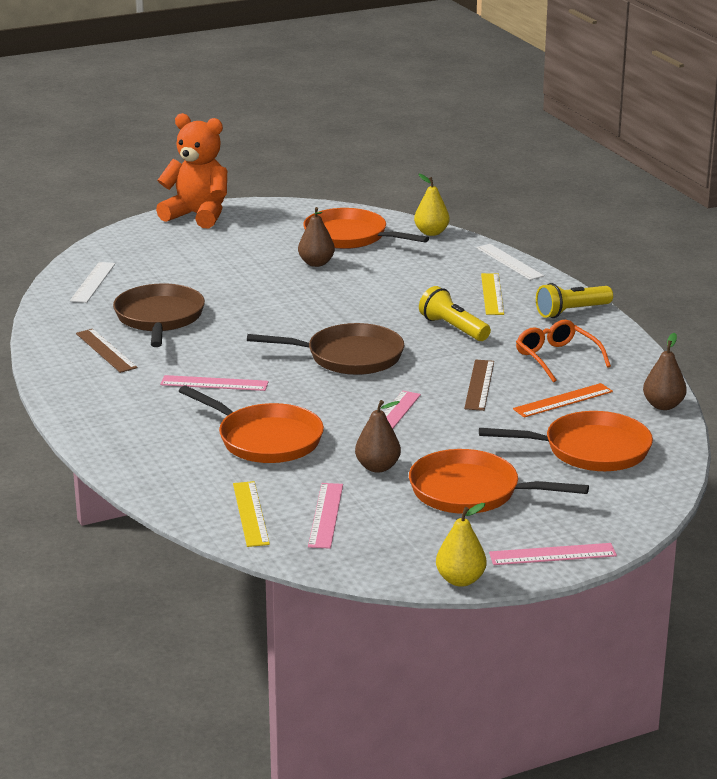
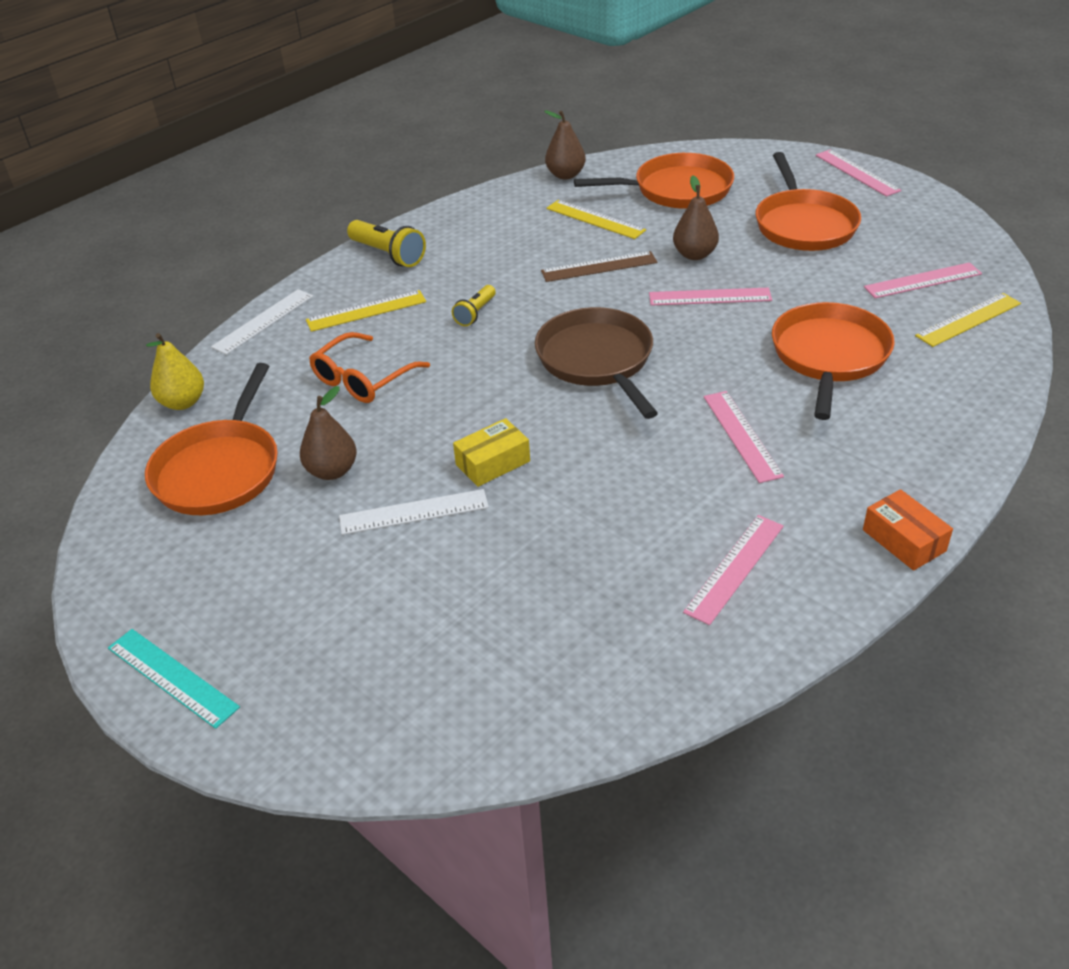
camera: 110 degrees left, 15 degrees up
white ruler [70,262,115,303] -> white ruler moved to [339,489,489,535]
brown ruler [76,329,137,373] -> pink ruler [683,515,784,625]
brown pan [113,284,205,347] -> none
orange teddy bear [156,113,227,228] -> turquoise ruler [108,629,240,729]
brown pear [355,400,401,473] -> brown pear moved to [673,176,719,260]
yellow flashlight [419,286,491,341] -> yellow flashlight [452,285,496,326], size x0.62
yellow pear [436,503,487,587] -> none
orange pan [479,411,653,471] -> orange pan turned 105 degrees clockwise [574,153,734,209]
orange ruler [513,383,613,418] -> yellow ruler [546,200,646,239]
orange glasses [516,320,611,382] -> orange glasses moved to [309,332,430,403]
none -> yellow box [453,418,530,487]
none -> orange box [863,489,953,571]

